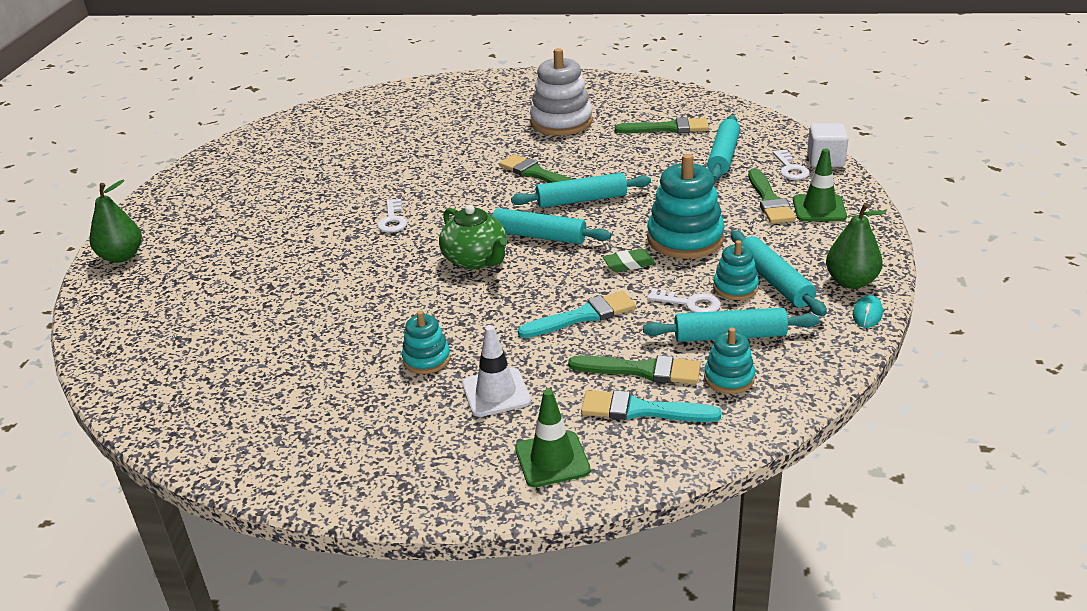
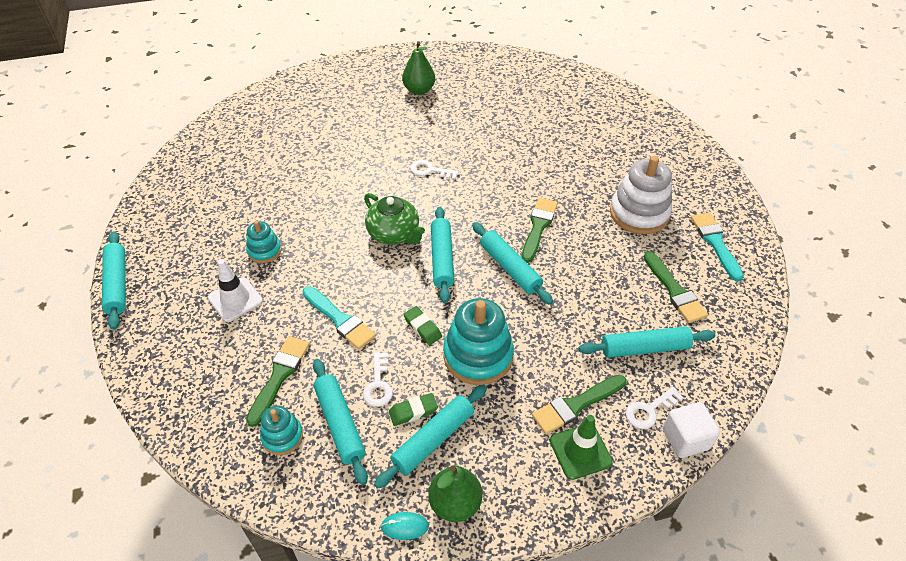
camera: 65 degrees right, 15 degrees up
green pear [90,180,142,263] -> green pear moved to [402,41,435,95]
white key [377,199,407,233] -> white key turned 45 degrees clockwise [410,160,459,180]
green teapot [439,205,507,269] -> green teapot turned 75 degrees counterclockwise [364,193,425,245]
green traffic cone [515,389,591,487] -> none
green brush [568,355,700,384] -> green brush turned 150 degrees counterclockwise [246,336,310,427]
turquoise brush [581,390,721,422] -> turquoise brush moved to [691,212,744,282]
turquoise stacking toy [713,240,759,300] -> green eraser [389,393,438,426]
none -> turquoise rolling pin [102,231,126,330]

